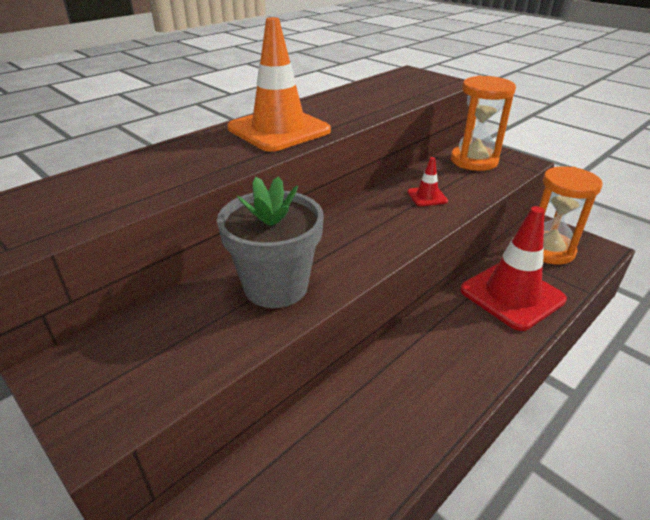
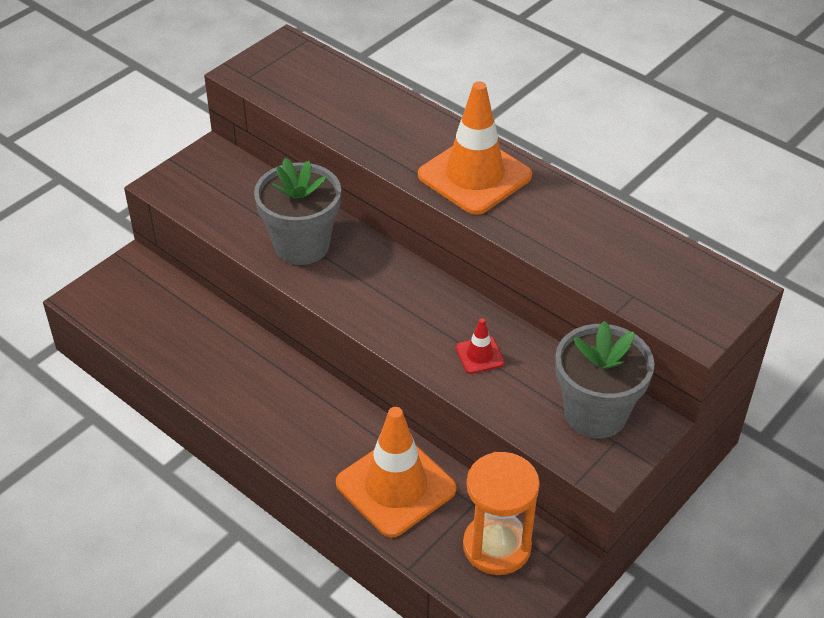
camera: 85 degrees right, 10 degrees up
orange hourglass [451,76,516,171] -> grey flower pot [555,321,654,438]
red traffic cone [460,206,567,331] -> orange traffic cone [336,407,456,538]

